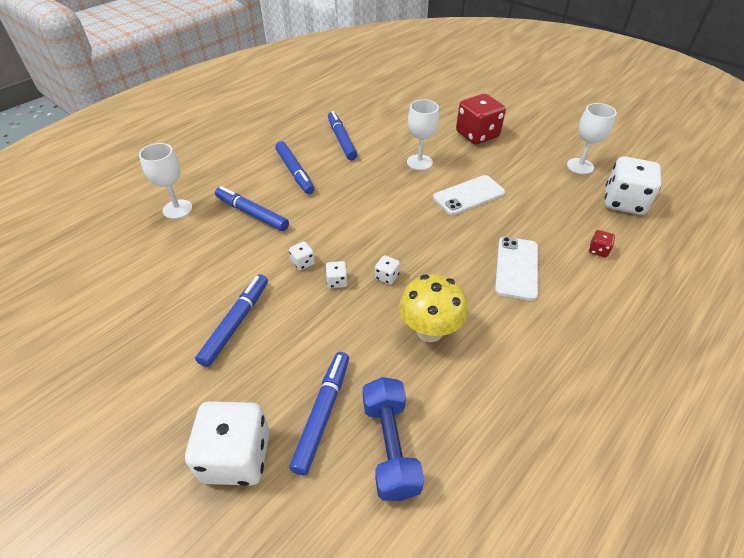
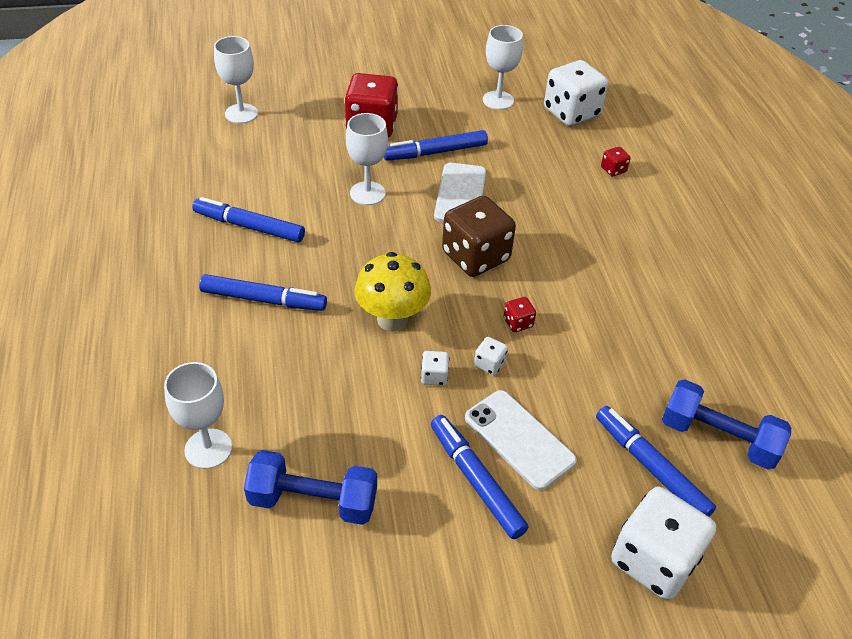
camera: 55 degrees left, 0 degrees up
blue marker [215,186,289,231] -> blue marker moved to [384,130,488,161]
white dice [375,255,400,285] -> red dice [504,297,536,332]
yellow mushroom [399,275,468,342] -> yellow mushroom moved to [355,252,431,332]
white phone [495,237,538,301] -> white phone moved to [465,390,577,490]
none -> white goblet [214,36,258,124]
none -> blue dumbbell [244,450,377,525]
none -> brown dice [442,196,516,277]

